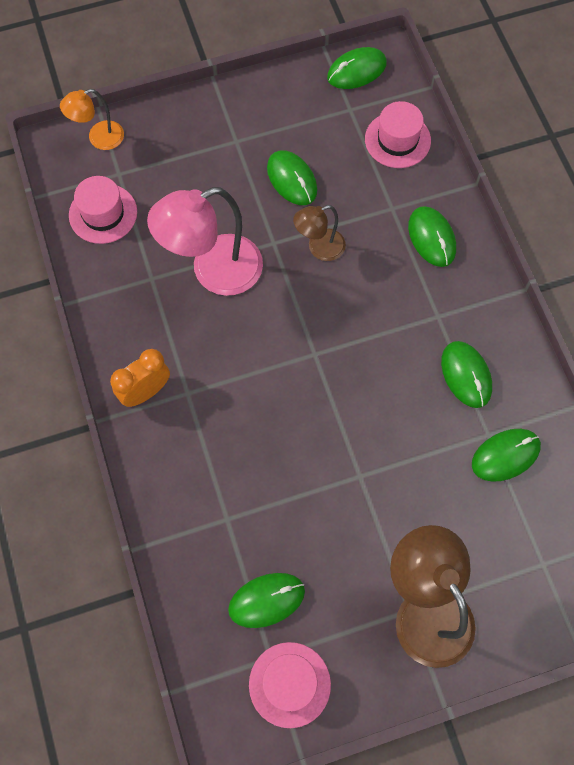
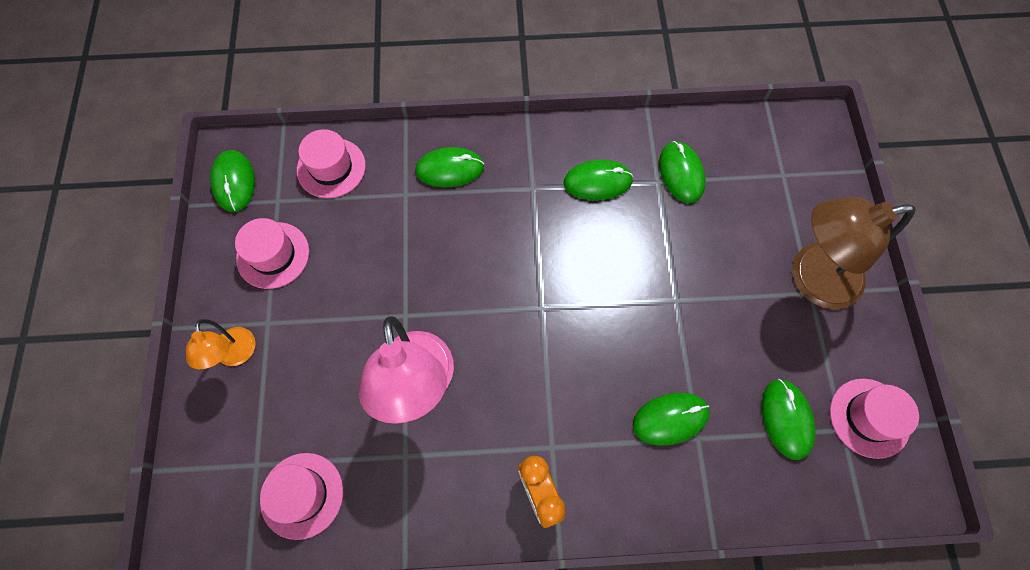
camera: 75 degrees left, 0 degrees up
orange lamp [60,89,124,150] -> orange lamp moved to [186,319,256,369]
green mouse [267,150,317,205] -> green mouse moved to [633,393,710,446]
brown lamp [293,205,346,261] -> none
none -> pink hat [235,218,309,289]

